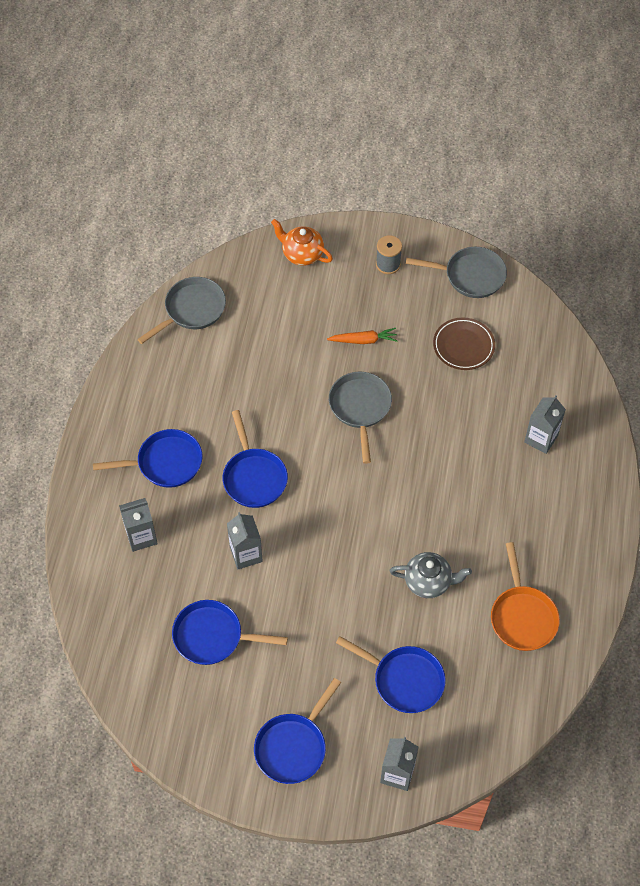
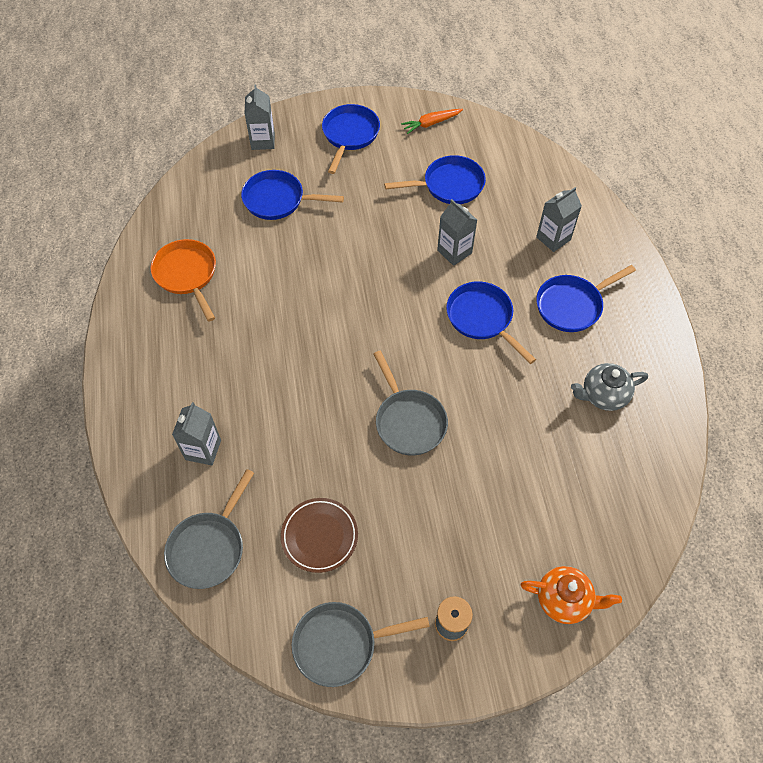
camera: 160 degrees right, 0 degrees up
grey pan [137,277,226,344] -> grey pan moved to [164,469,254,589]
orange carrot [327,328,398,344] -> orange carrot moved to [401,109,463,134]
grey teapot [389,552,472,598] -> grey teapot moved to [571,363,648,411]

